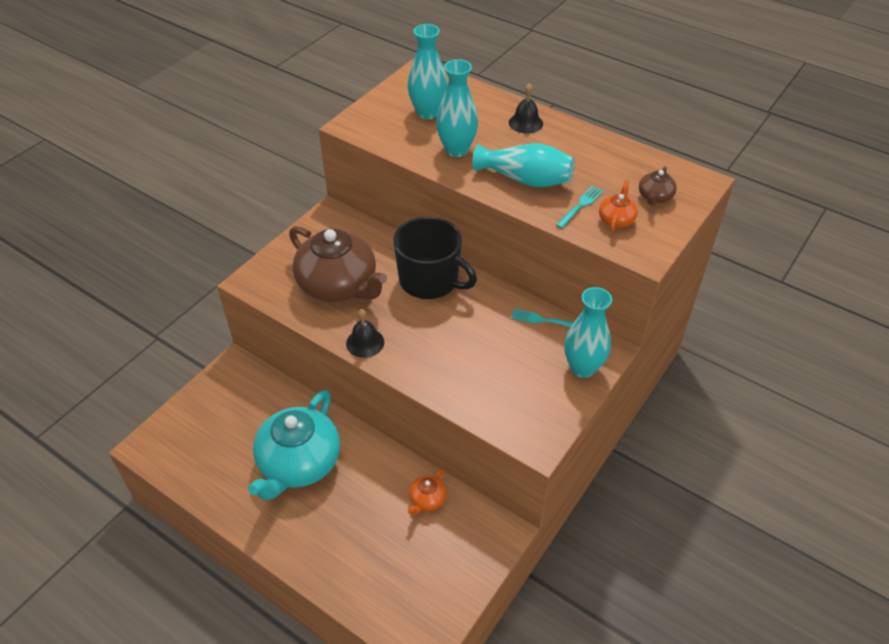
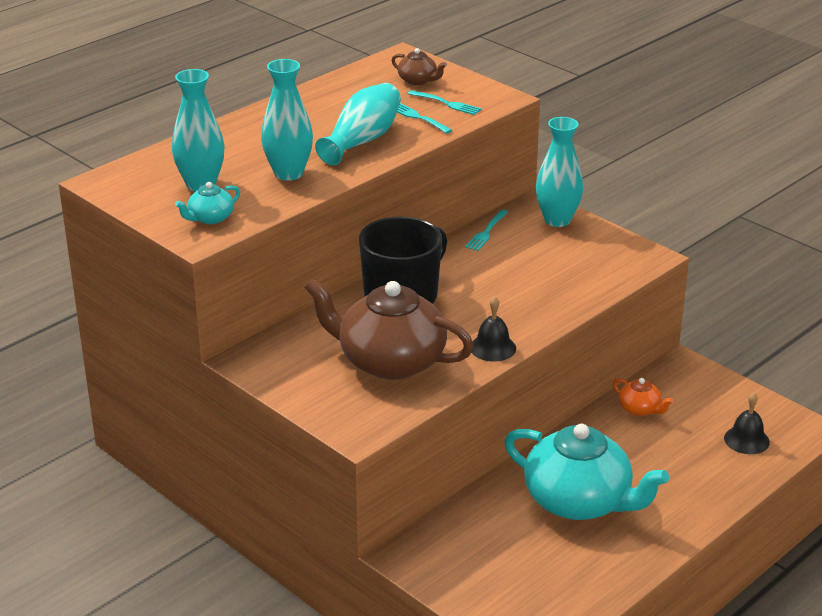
camera: 80 degrees left, 15 degrees down
brown teapot [289,226,387,302] -> brown teapot turned 120 degrees counterclockwise [305,279,474,380]
black bell [509,83,543,134] -> black bell moved to [724,393,770,454]
orange teapot [599,180,638,232] -> turquoise fork [408,90,482,115]
none -> turquoise teapot [175,182,240,224]

